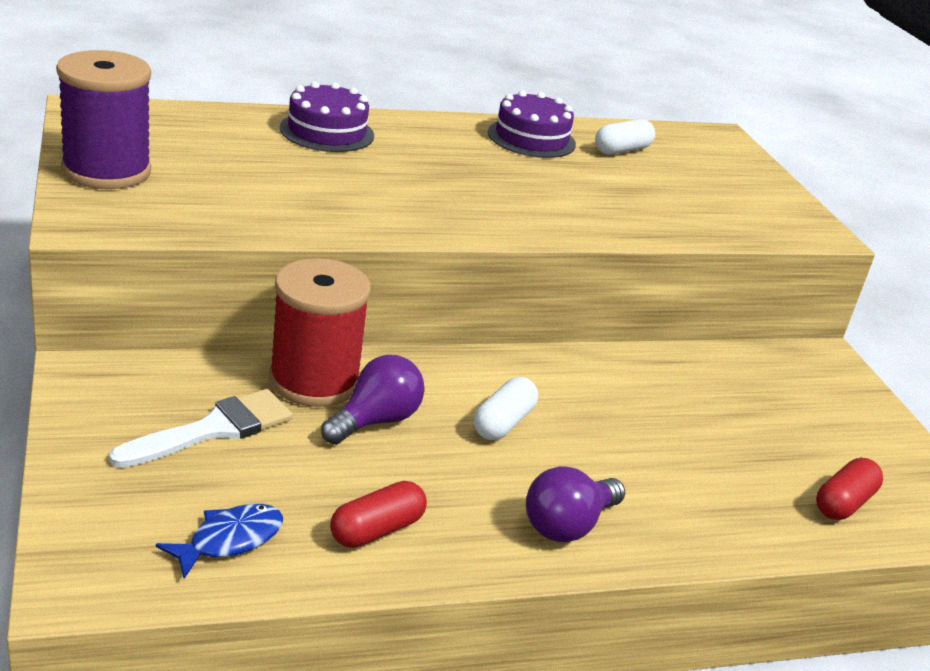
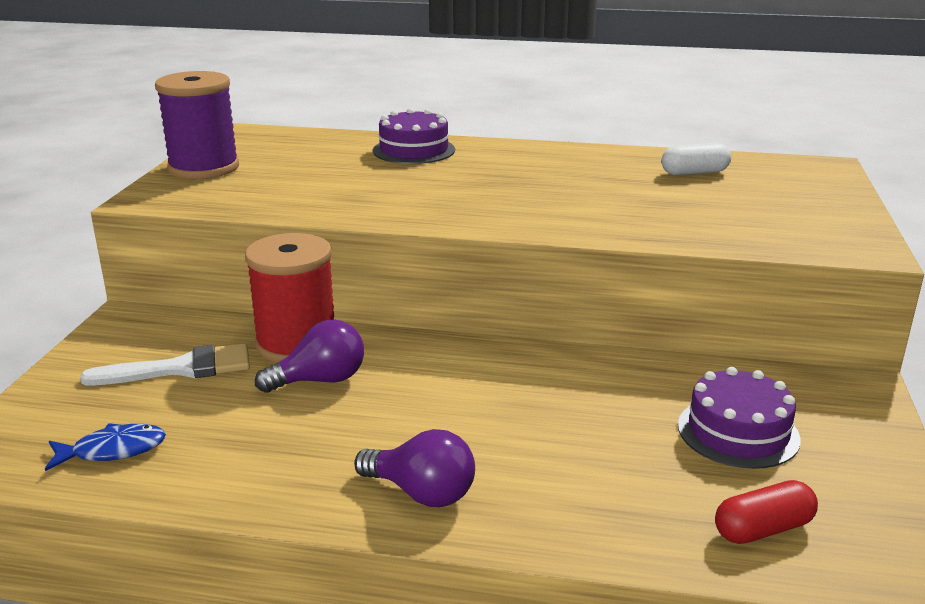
camera: 30 degrees right, 5 degrees down
red capsule [330,481,427,548] -> none
white capsule [474,377,538,440] -> none
purple cake [488,90,576,158] -> purple cake moved to [678,367,801,469]
purple light bulb [526,466,625,542] -> purple light bulb turned 135 degrees counterclockwise [354,429,475,507]

